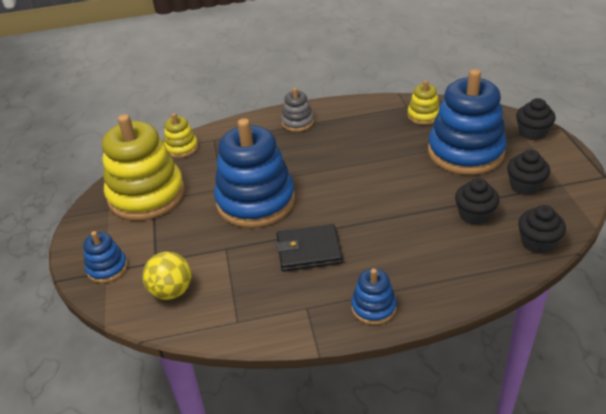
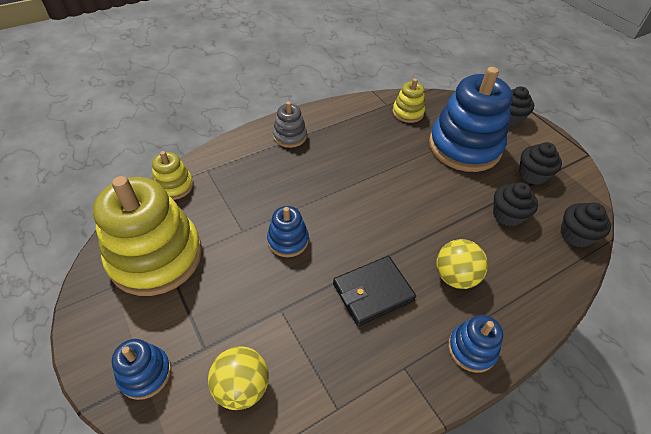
camera: 25 degrees left, 10 degrees up
blue stacking toy [214,118,295,228] -> blue stacking toy [267,206,309,257], size x0.47
none -> yellow ball [436,239,488,289]

